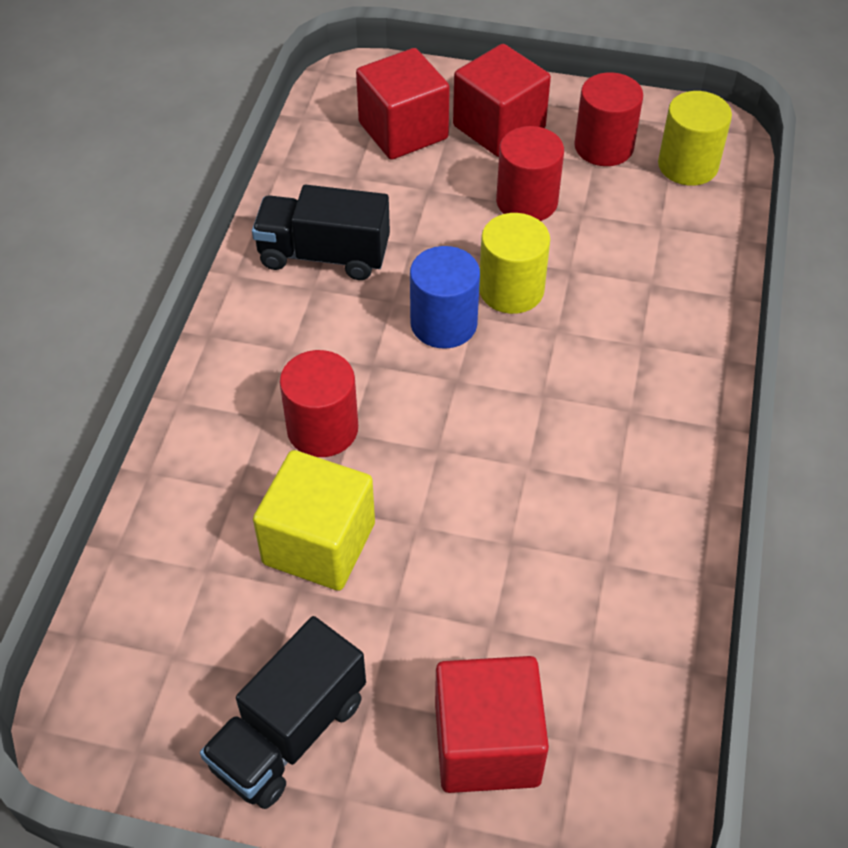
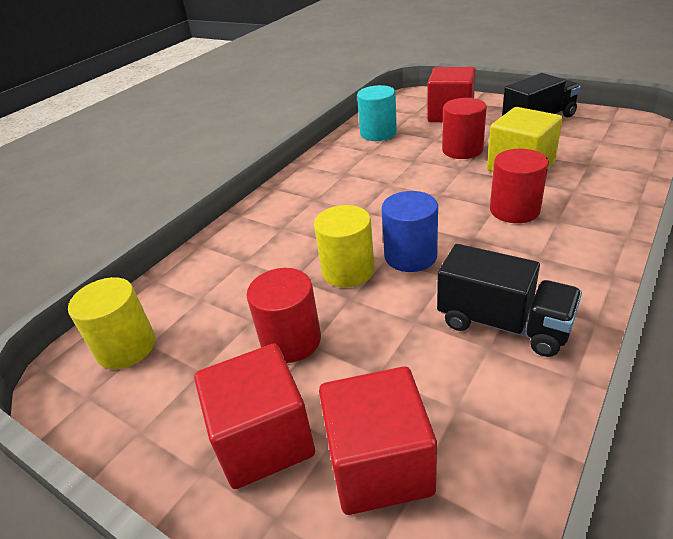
camera: 155 degrees left, 15 degrees down
red cylinder [574,72,643,166] -> red cylinder moved to [442,98,487,159]
none -> turquoise cylinder [357,85,397,141]

